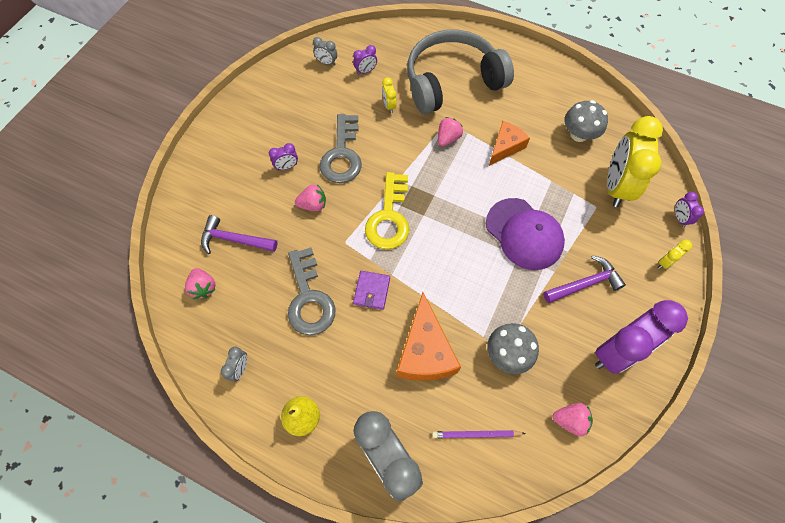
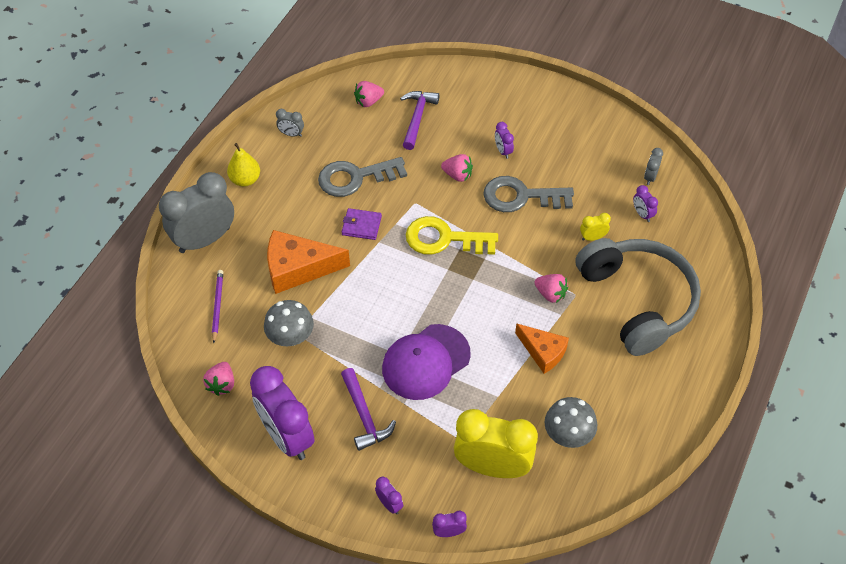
camera: 90 degrees right, 10 degrees down
pink strawberry [295,184,326,211] -> pink strawberry turned 60 degrees counterclockwise [441,154,473,182]
yellow clock [658,240,692,269] -> purple clock [375,477,403,514]

